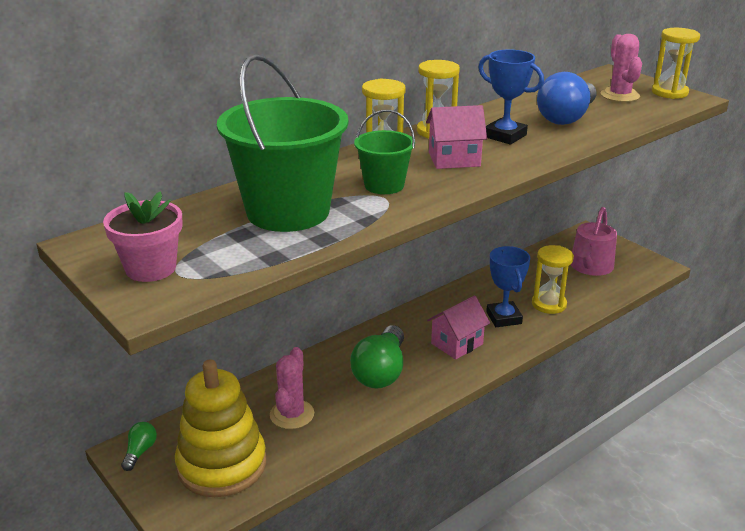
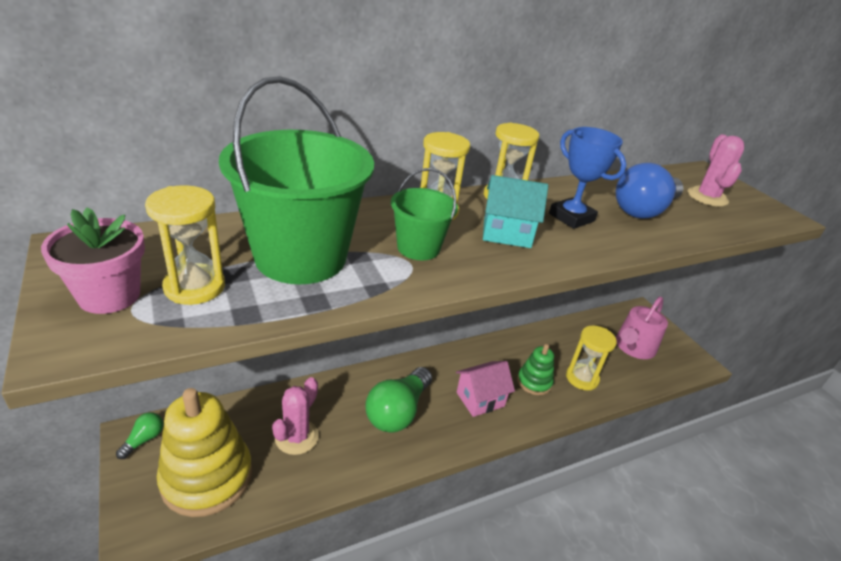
camera: 10 degrees right, 5 degrees up
pink house [426,105,487,169] -> turquoise house [483,175,548,248]
blue trophy [486,246,530,327] -> green stacking toy [517,344,554,395]
yellow hourglass [652,28,700,99] -> yellow hourglass moved to [145,185,225,305]

